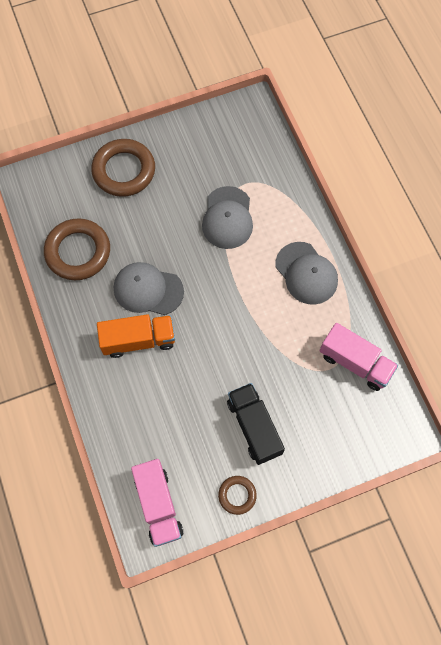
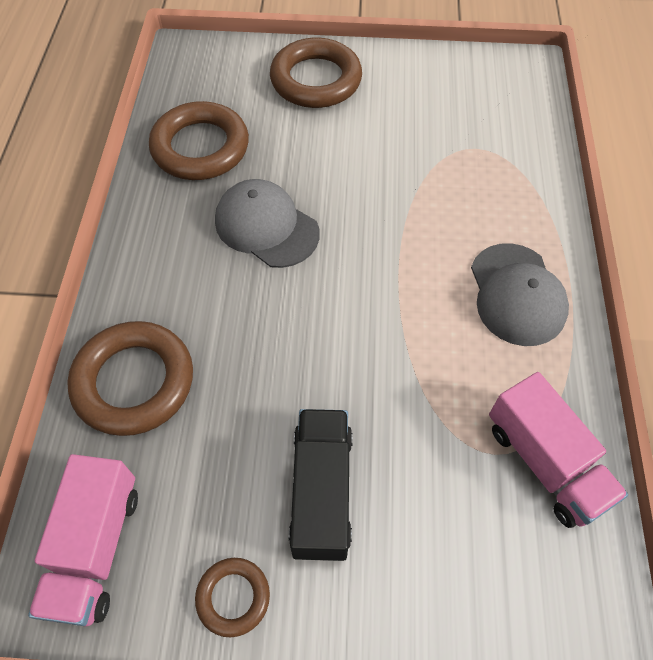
camera: 25 degrees right, 10 degrees down
orange truck [97,314,175,358] -> none
grey cap [202,186,253,249] -> none
none -> brown ring [67,321,193,436]

